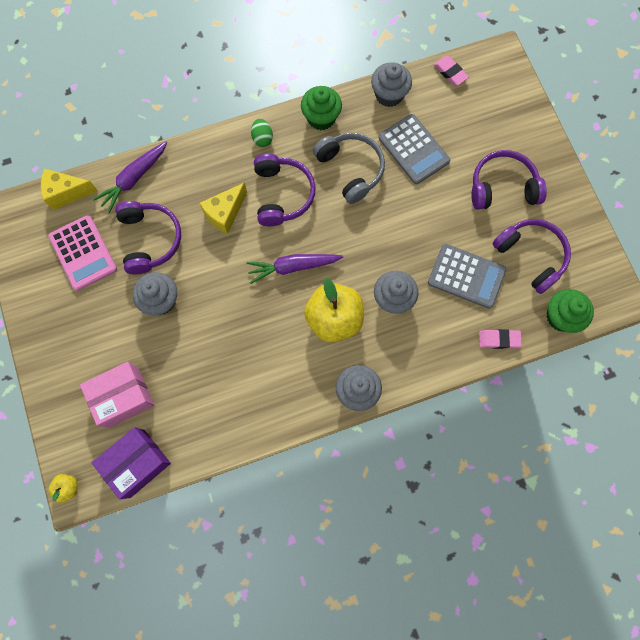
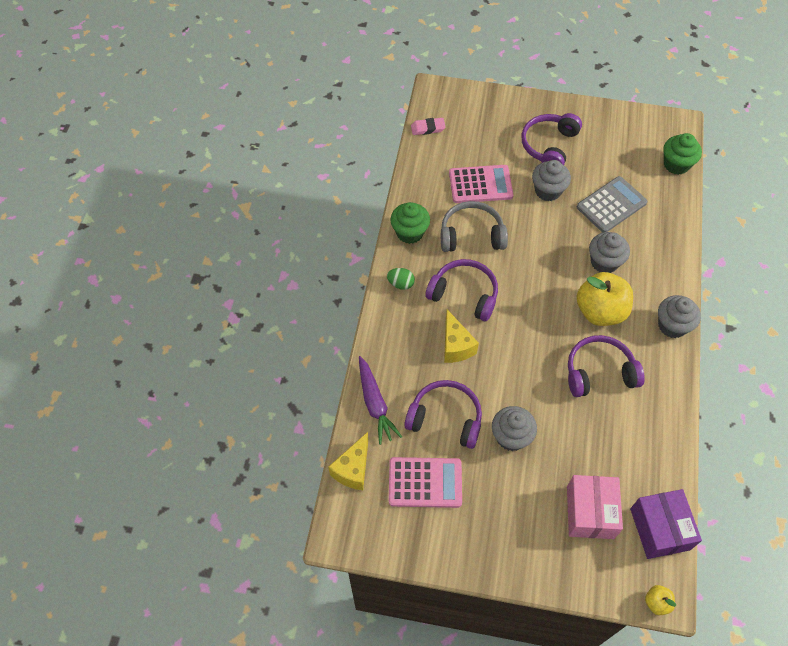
camera: 60 degrees left, 15 degrees down
purple carrot [246,254,343,284] -> none
grey cupcake [371,62,412,107] -> grey cupcake moved to [532,160,571,201]
grey calculator [379,114,450,184] -> pink calculator [449,165,513,203]
pink eraser [479,329,522,349] -> none
purple headphones [492,219,571,294] -> purple headphones moved to [568,335,645,397]

